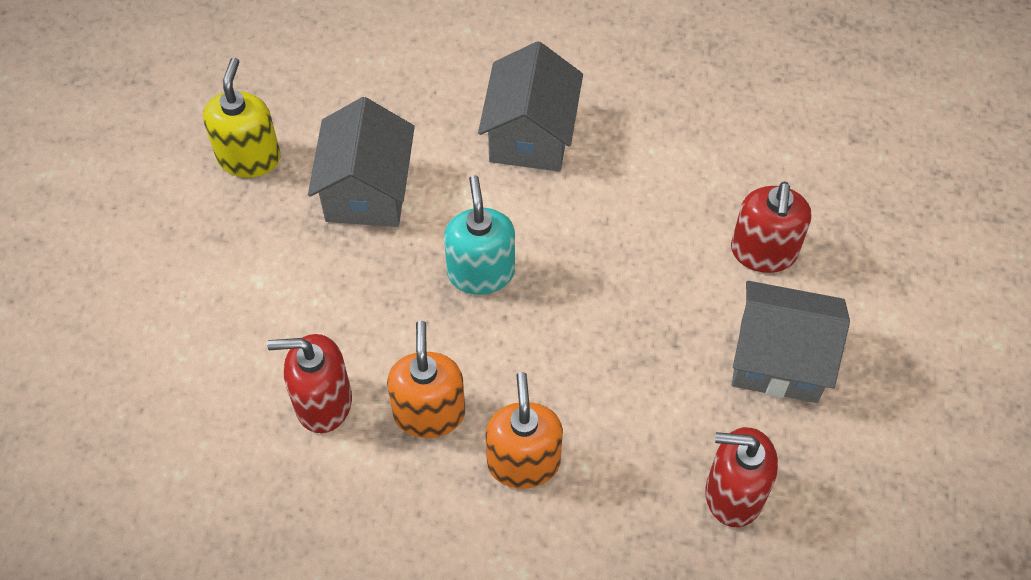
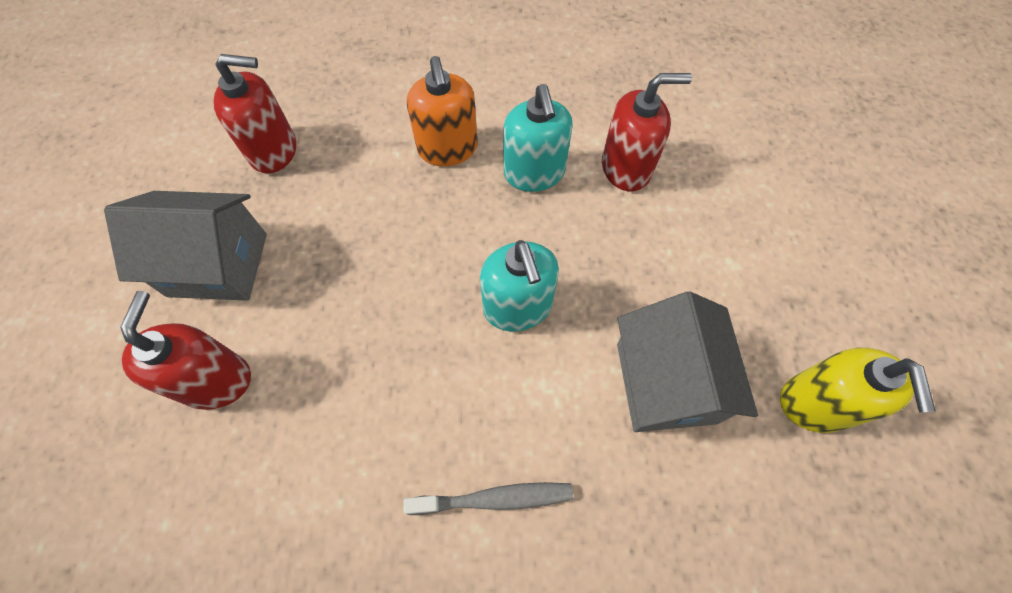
camera: 170 degrees right, 5 degrees up
orange soap dispenser [387,321,465,438] -> turquoise soap dispenser [503,84,573,192]
grey house [478,41,583,172] -> grey toothbrush [403,482,573,515]

